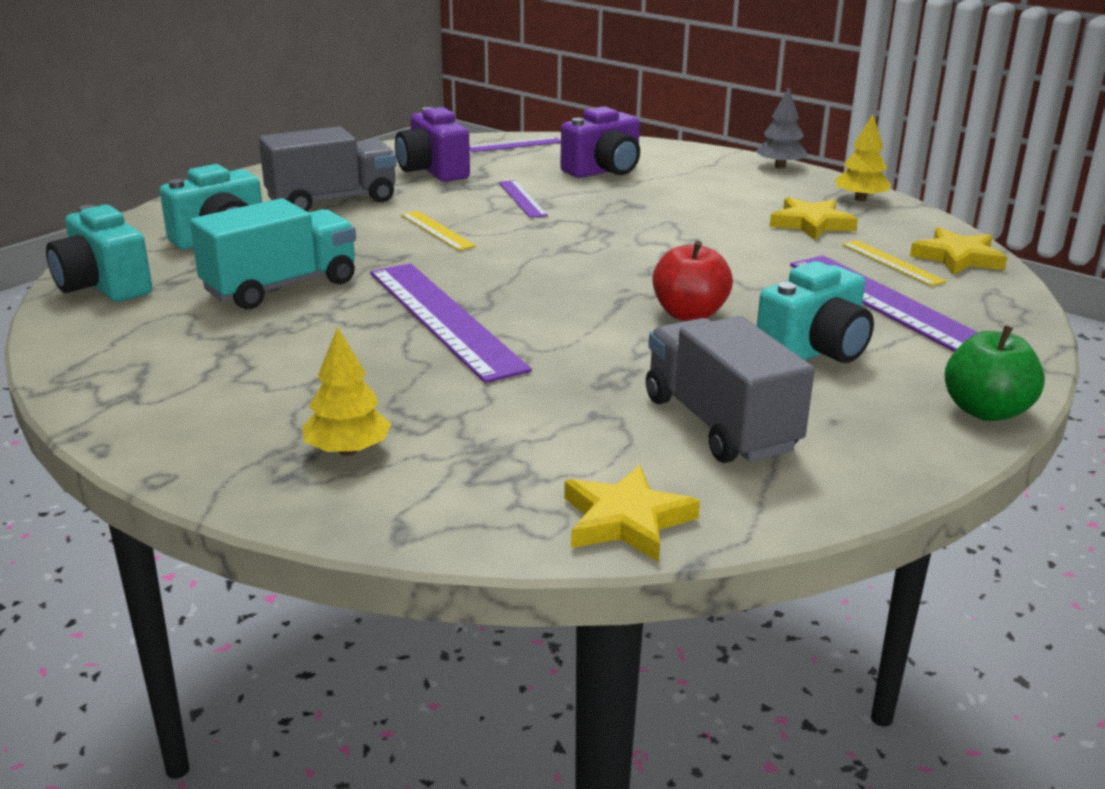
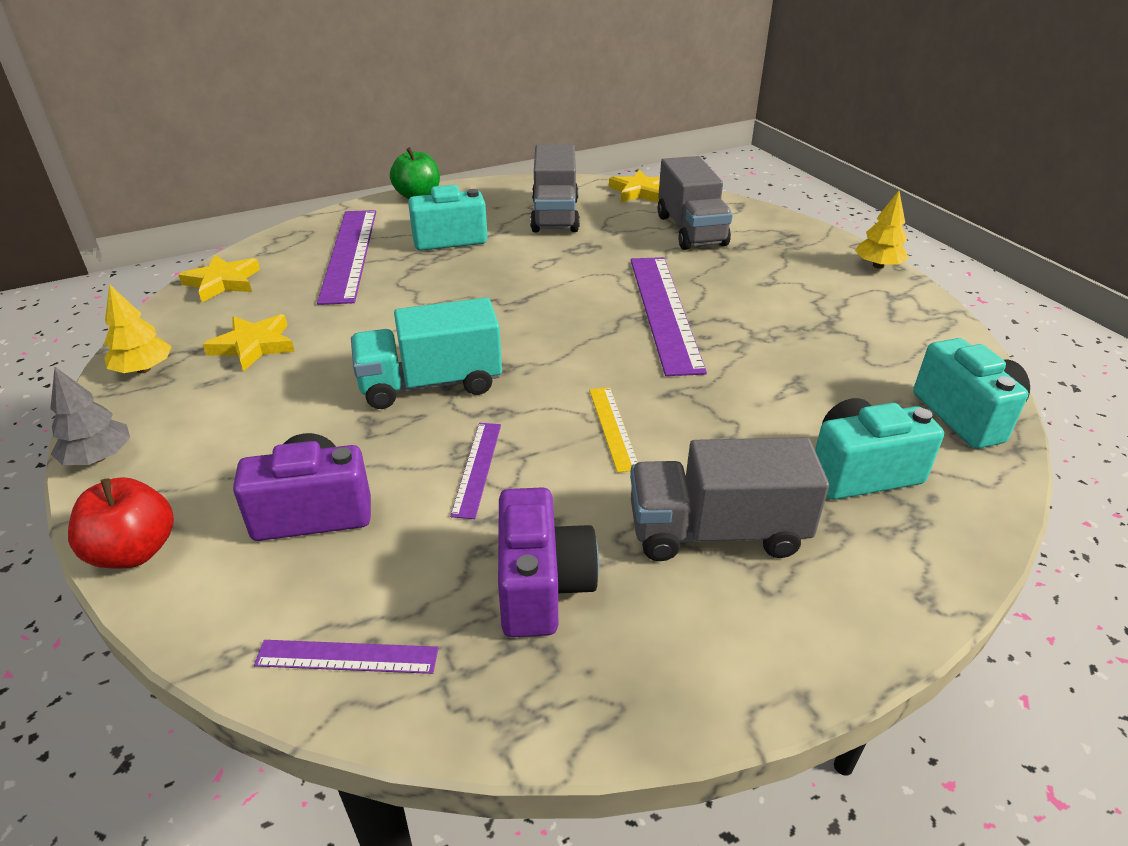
camera: 155 degrees left, 10 degrees up
turquoise truck [190,198,356,309] -> turquoise truck moved to [351,298,502,409]
yellow tree [302,327,391,456] -> yellow tree moved to [855,191,909,269]
red apple [653,241,733,321] -> red apple moved to [68,477,174,568]
yellow ruler [842,240,947,286] -> none
none -> grey truck [658,156,733,250]

